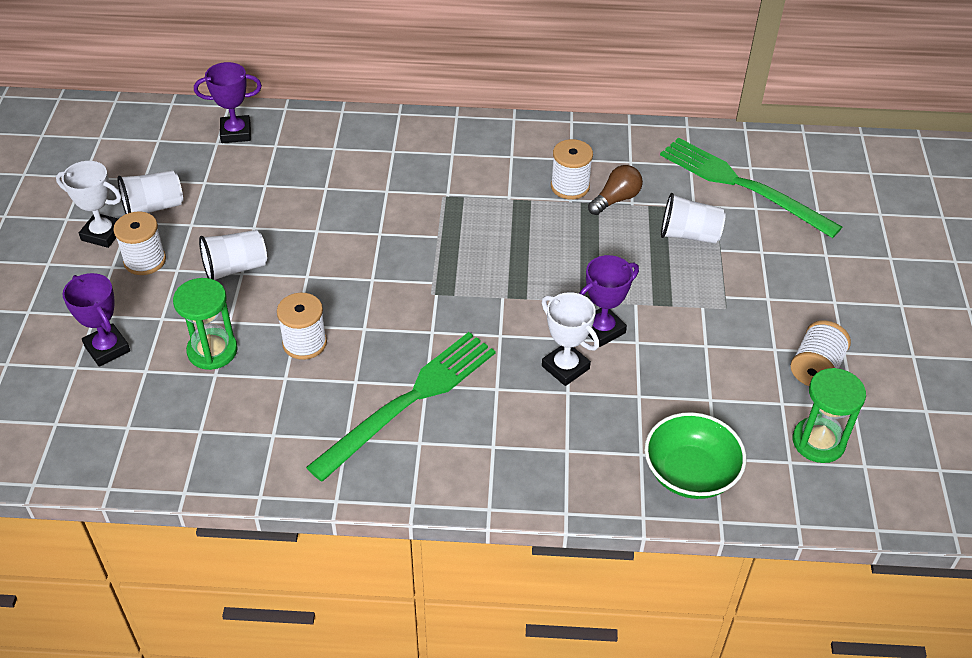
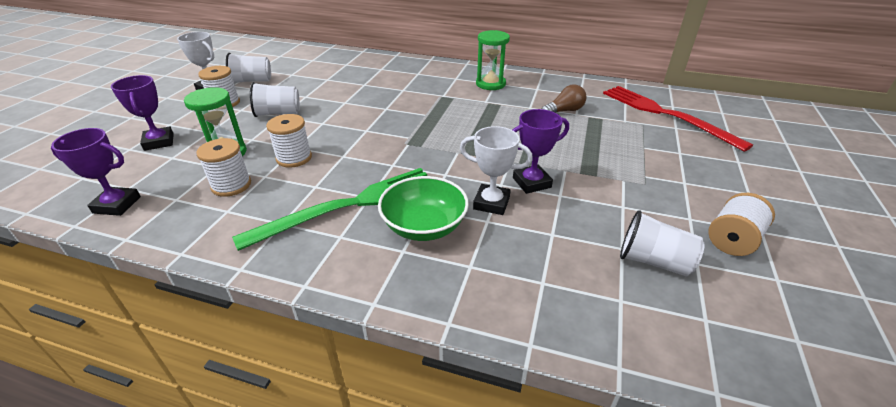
camera: 15 degrees right, 10 degrees down
purple trophy [194,62,262,143] -> purple trophy moved to [51,128,141,216]
white trophy [542,292,599,386] -> white trophy turned 45 degrees counterclockwise [460,126,533,215]
white spool [551,139,593,200] -> white spool moved to [196,138,251,197]
green bowl [645,412,746,499] -> green bowl moved to [378,176,469,241]
green fork [660,138,842,238] -> red fork [603,86,753,152]
white cup [661,193,726,244] -> white cup moved to [620,210,704,276]
green hourglass [793,368,866,463] -> green hourglass moved to [476,30,510,90]

